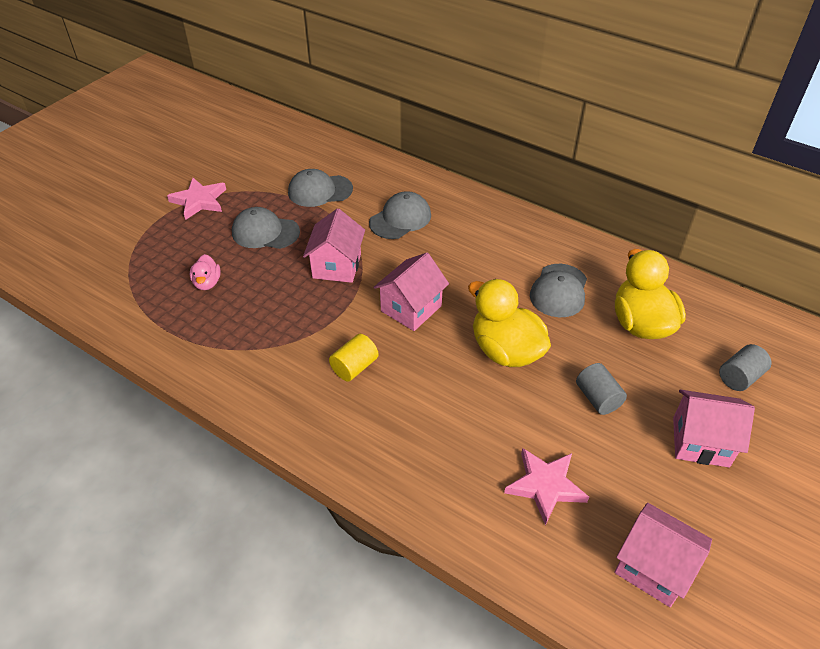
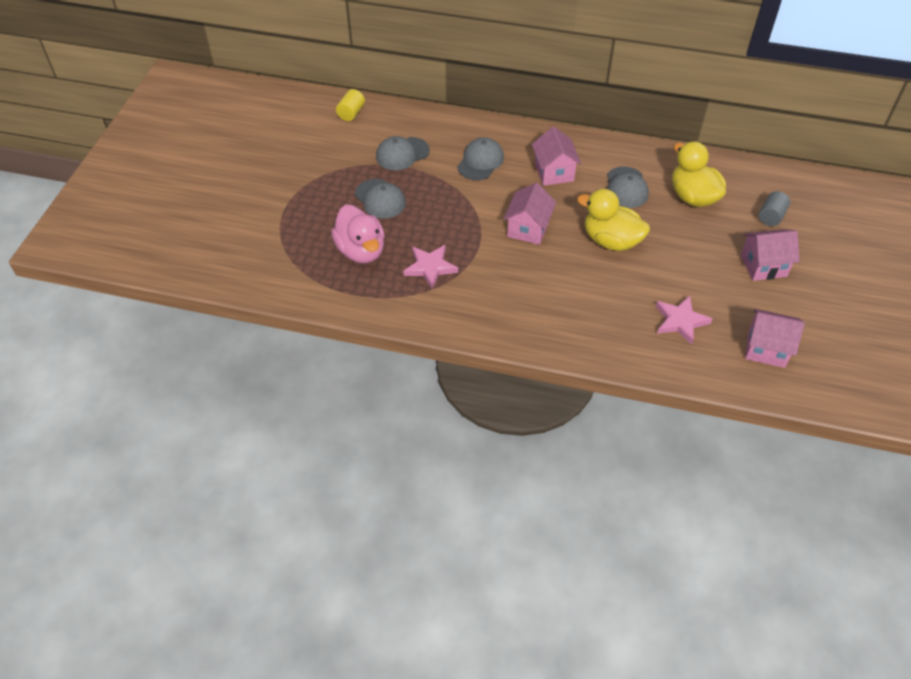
camera: 20 degrees left, 5 degrees up
pink star [167,178,226,220] -> pink star moved to [403,245,458,289]
pink duck [190,254,221,290] -> pink duck [331,204,385,263], size x2.02
grey cap [232,207,300,249] -> grey cap turned 120 degrees counterclockwise [355,179,406,219]
pink house [303,208,365,283] -> pink house moved to [532,127,581,186]
yellow cylinder [329,334,379,381] -> yellow cylinder moved to [336,89,365,121]
grey cylinder [576,363,627,415] -> none

